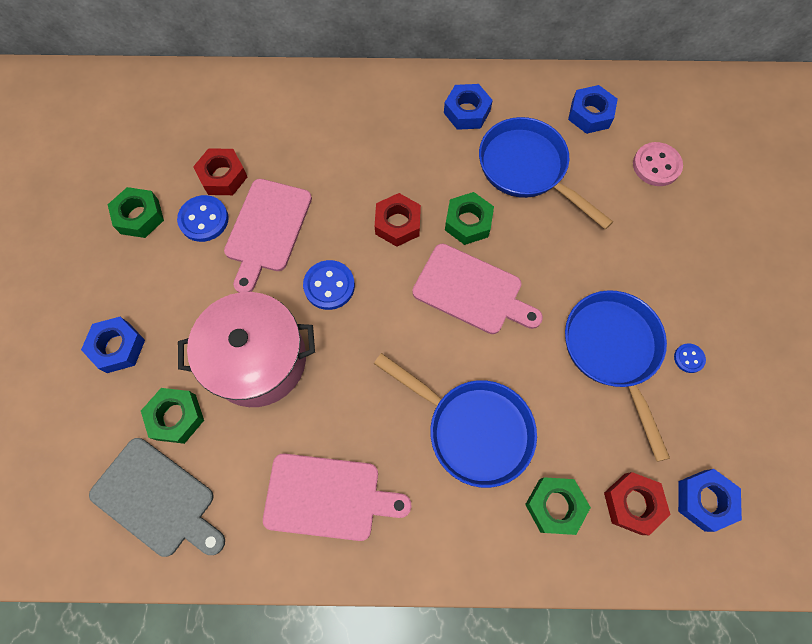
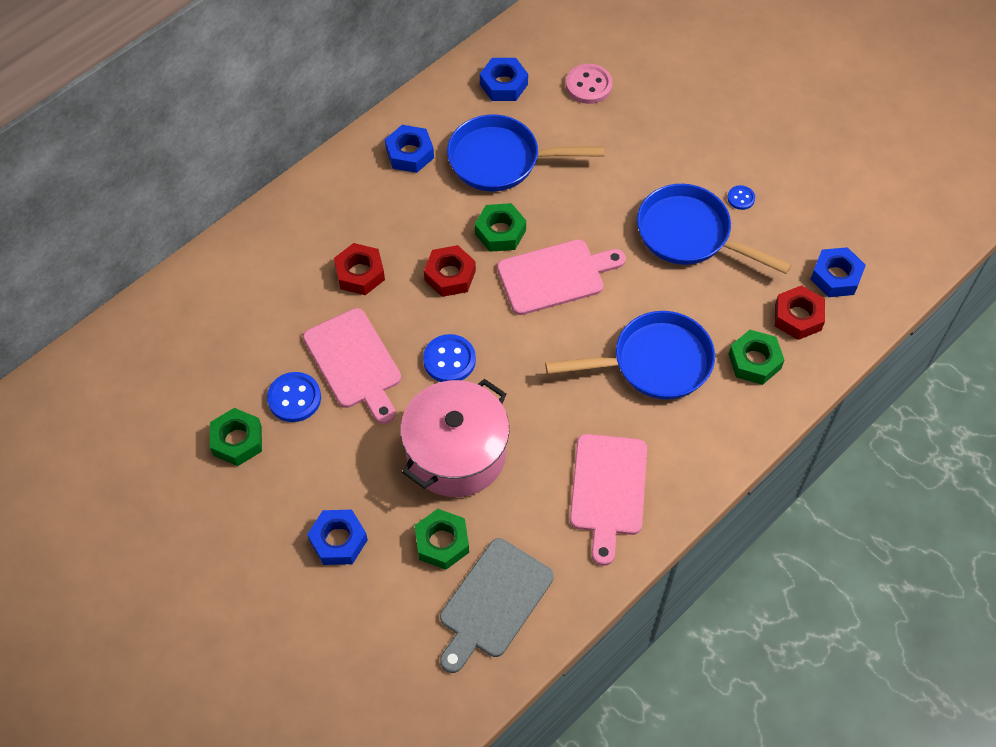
camera: 45 degrees left, 10 degrees down
grey cutting board [89,438,225,557] -> grey cutting board turned 135 degrees clockwise [440,538,554,673]
red nut [193,148,247,195] -> red nut moved to [334,243,385,295]
pink cutting board [263,453,411,541] -> pink cutting board turned 135 degrees clockwise [570,434,647,566]

